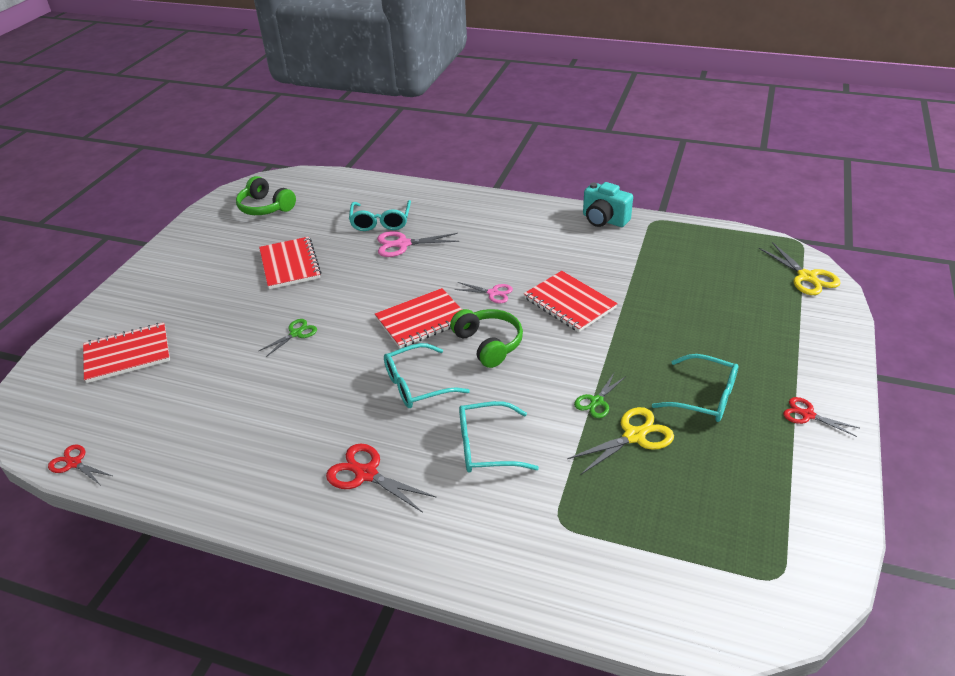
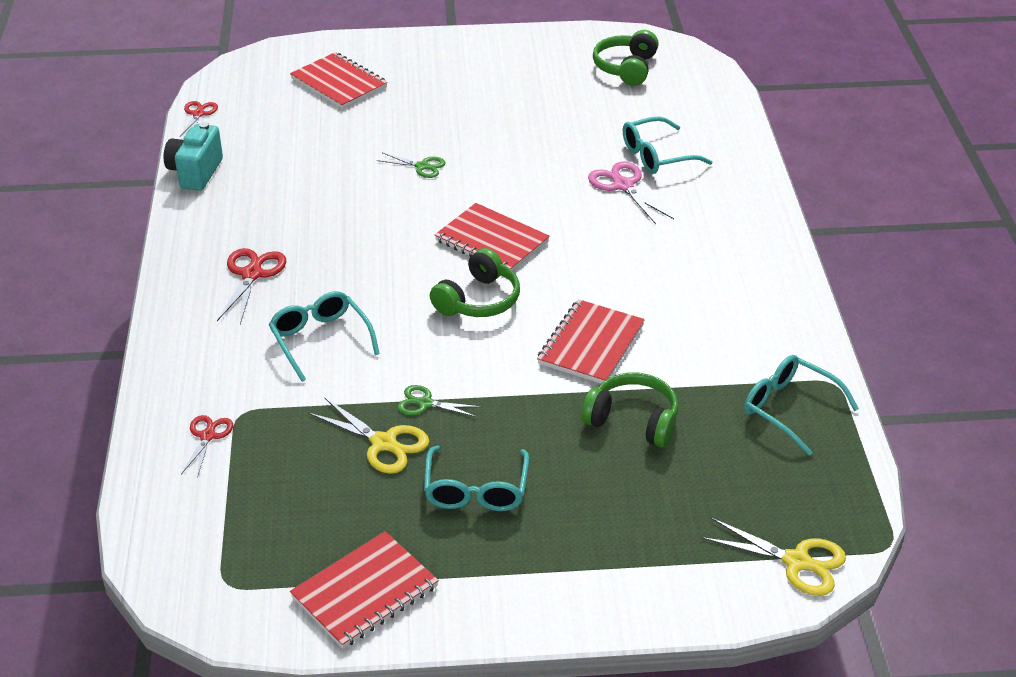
camera: 65 degrees right, 0 degrees up
red notebook [259,237,321,289] -> red notebook moved to [290,531,439,648]
turquoise glasses [384,343,470,408] -> turquoise glasses moved to [744,355,859,456]
pink scissors [454,282,513,303] -> none
turquoise camera [583,182,633,227] -> turquoise camera moved to [164,122,223,191]
yellow scissors [759,242,841,295] -> yellow scissors turned 105 degrees counterclockwise [701,518,846,596]
red scissors [783,397,859,437] -> red scissors moved to [181,415,233,478]
none -> green headphones [581,372,678,447]

